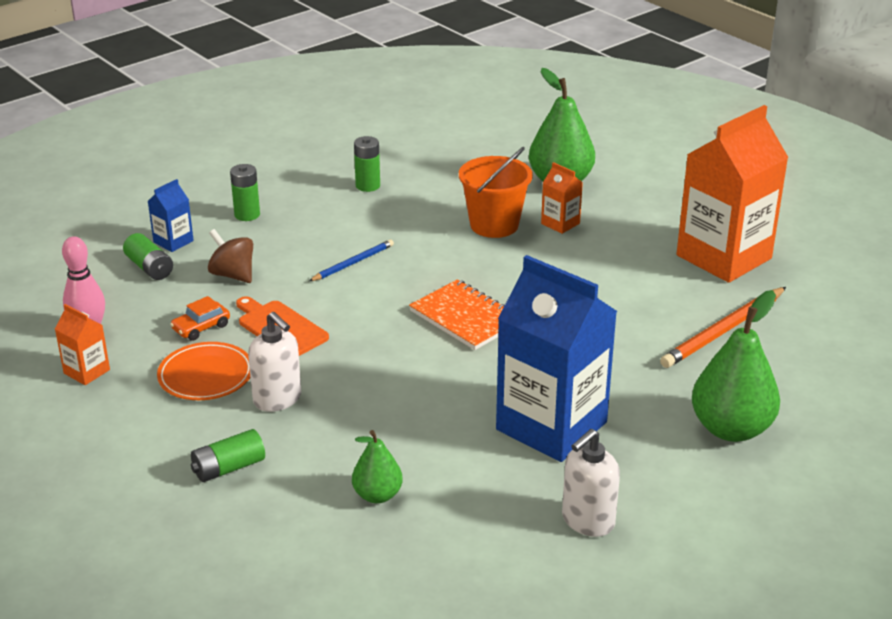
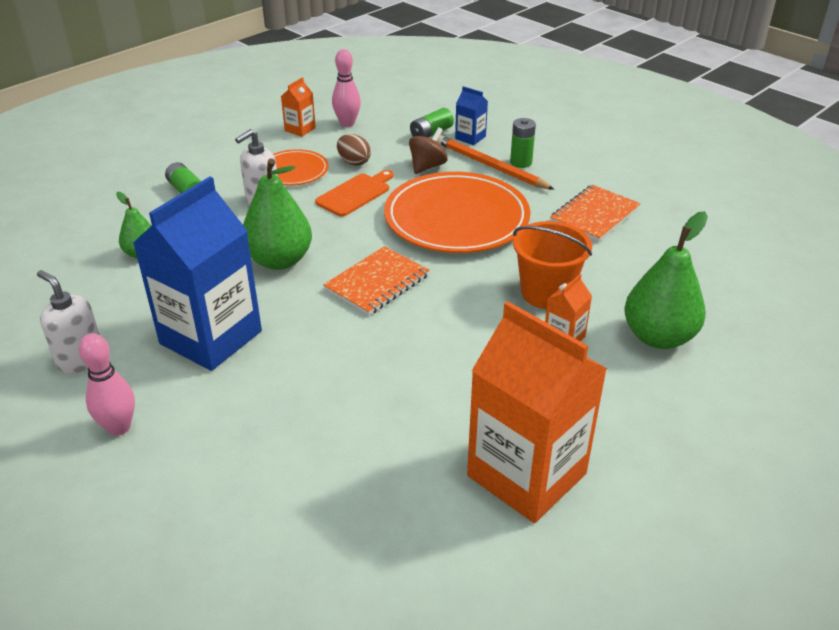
camera: 85 degrees right, 5 degrees up
orange car [170,296,230,341] -> brown egg [337,134,371,166]
blue pencil [309,239,394,281] -> orange plate [384,172,530,253]
green battery [354,136,380,192] -> orange notebook [550,185,641,242]
orange pencil [660,287,786,368] -> orange pencil moved to [437,135,555,190]
green pear [692,290,780,442] -> green pear moved to [243,158,312,270]
none -> pink bowling pin [79,333,135,436]

